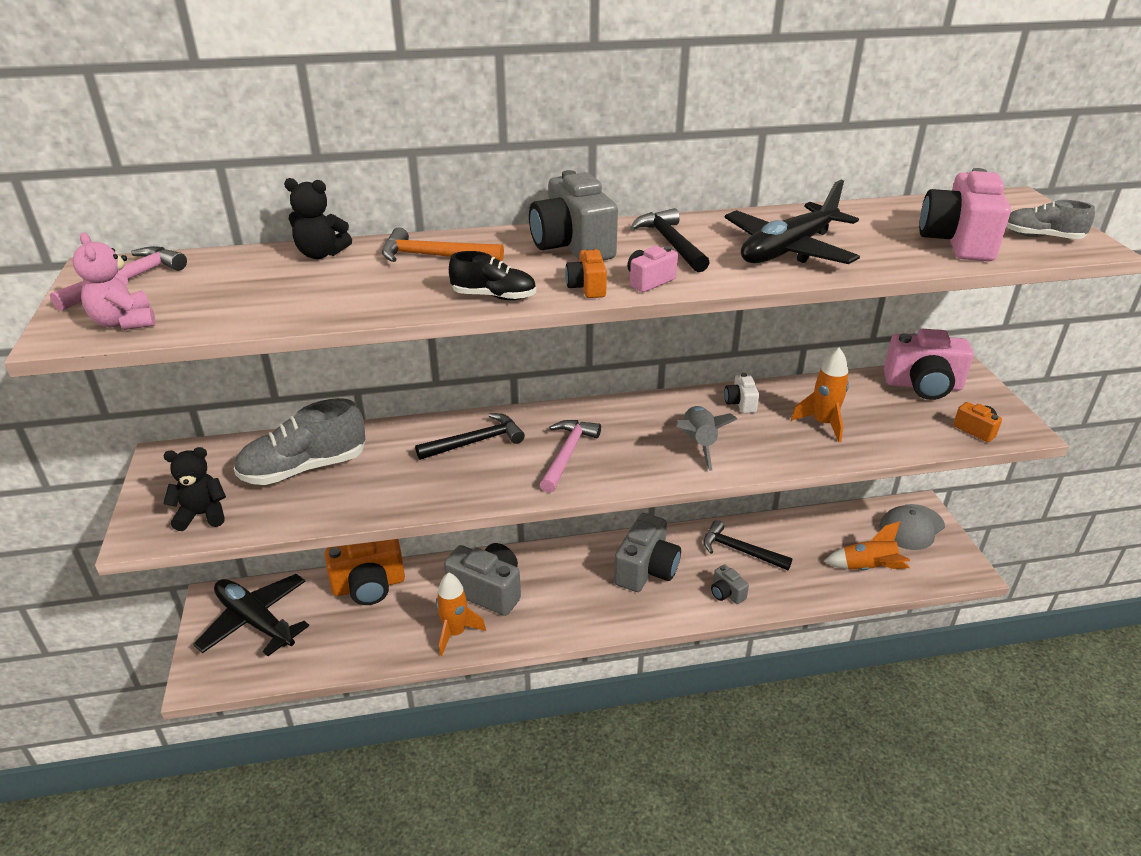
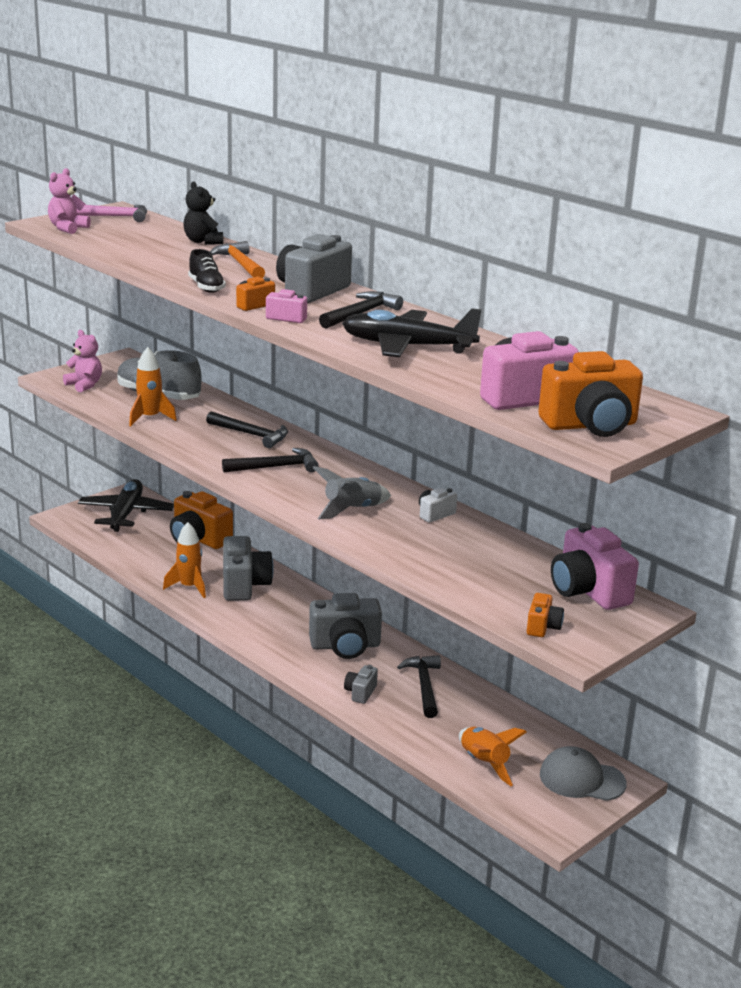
camera: 55 degrees right, 10 degrees down
black teddy bear [163,447,226,531] -> pink teddy bear [63,330,102,392]
pink hammer [540,420,601,493] -> black hammer [222,448,319,473]
orange rocket [791,347,849,442] -> orange rocket moved to [129,347,177,426]
grey shoe [1006,200,1095,239] -> orange camera [538,351,643,437]

